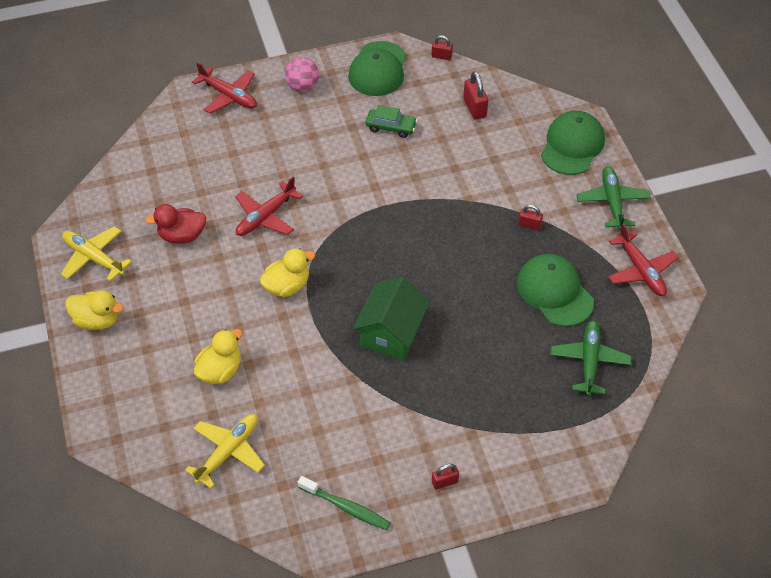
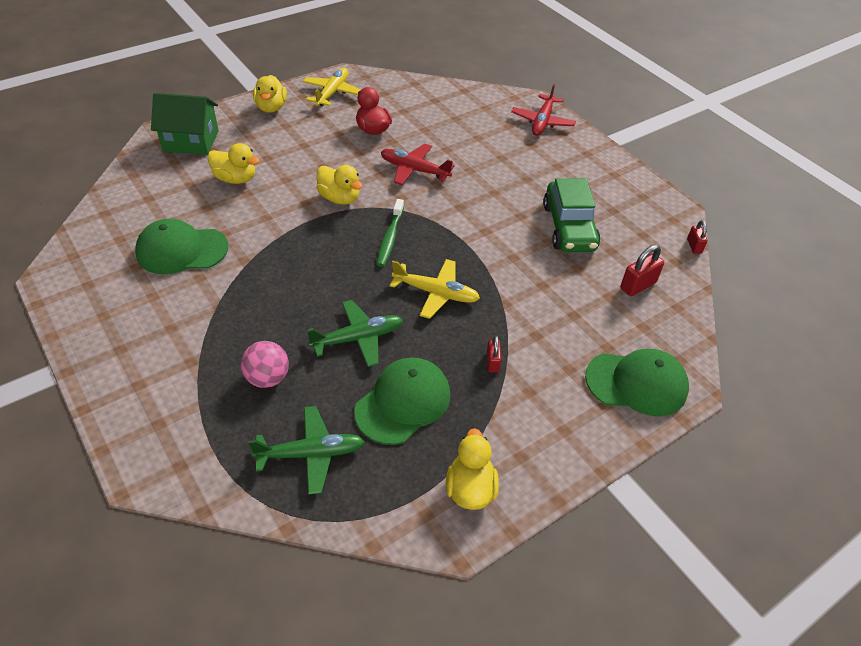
camera: 70 degrees right, 5 degrees down
yellow plane [185,414,265,489] -> yellow plane moved to [390,259,480,319]
pink ball [285,57,319,92] -> pink ball moved to [241,341,289,388]
green toothbrush [298,476,390,530] -> green toothbrush moved to [377,199,404,267]
green cap [348,41,406,96] -> green cap moved to [135,219,228,274]
green house [352,276,430,361] -> green house moved to [151,93,219,155]
green car [366,105,417,138] -> green car [543,178,600,252], size x1.77
red padlock [432,464,459,490] -> none
green plane [576,166,651,230] -> green plane moved to [307,300,403,367]
red plane [608,223,679,296] -> yellow duck [446,428,499,510]

